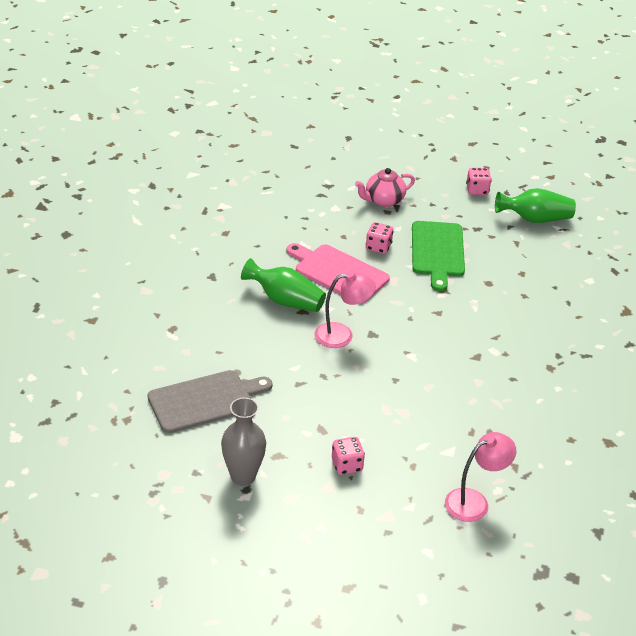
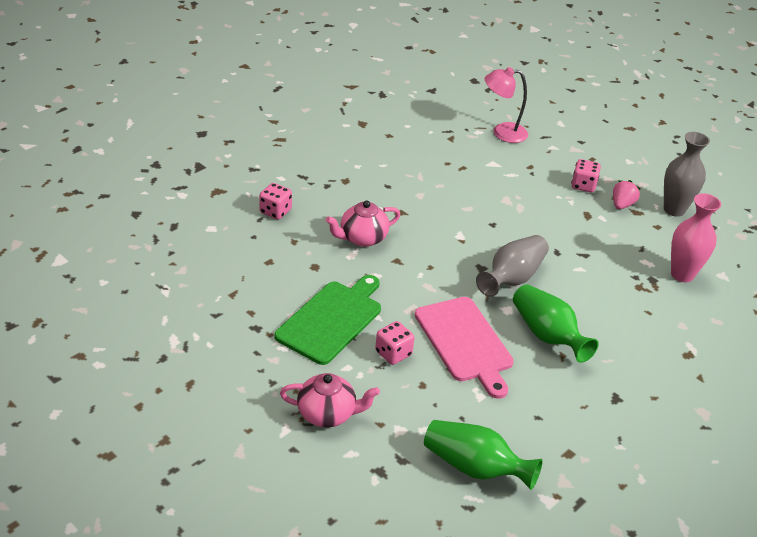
camera: 150 degrees left, 0 degrees up
grey cutting board [148,370,273,433] -> pink vase [671,193,721,282]
pink lamp [314,271,376,348] -> grey vase [476,235,549,297]
pink dice [466,168,492,195] -> pink dice moved to [259,183,292,220]
green vase [495,188,576,223] -> green vase moved to [424,420,543,490]
none -> pink teapot [326,200,400,247]
none -> pink strawberry [613,180,641,209]

